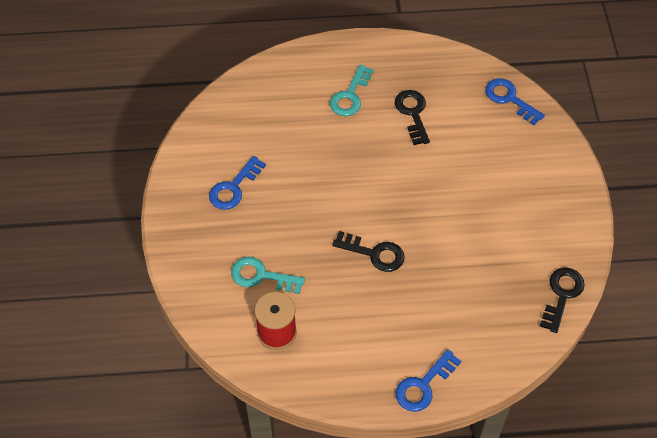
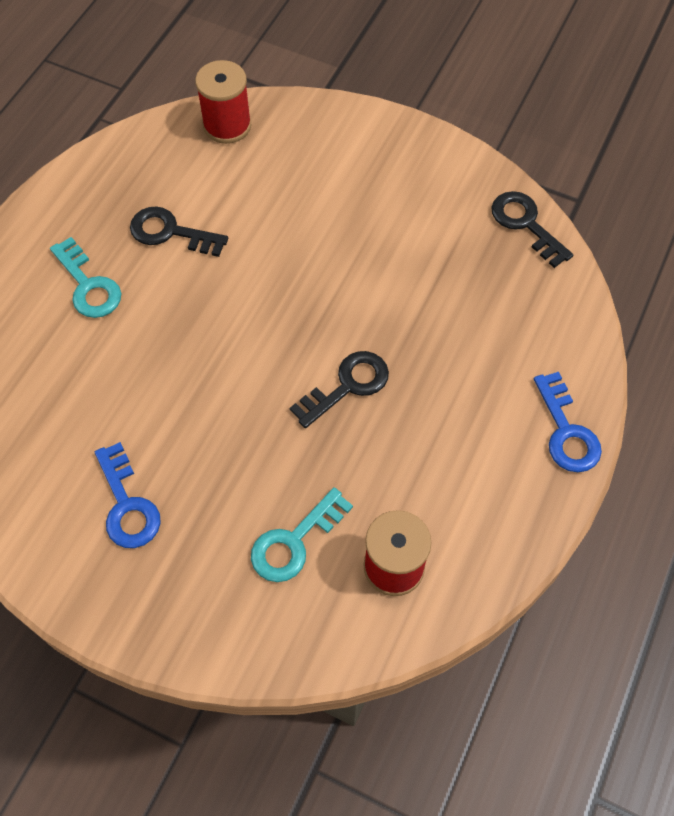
camera: 60 degrees left, 5 degrees up
blue key [485,78,545,125] -> red spool [195,60,251,144]

